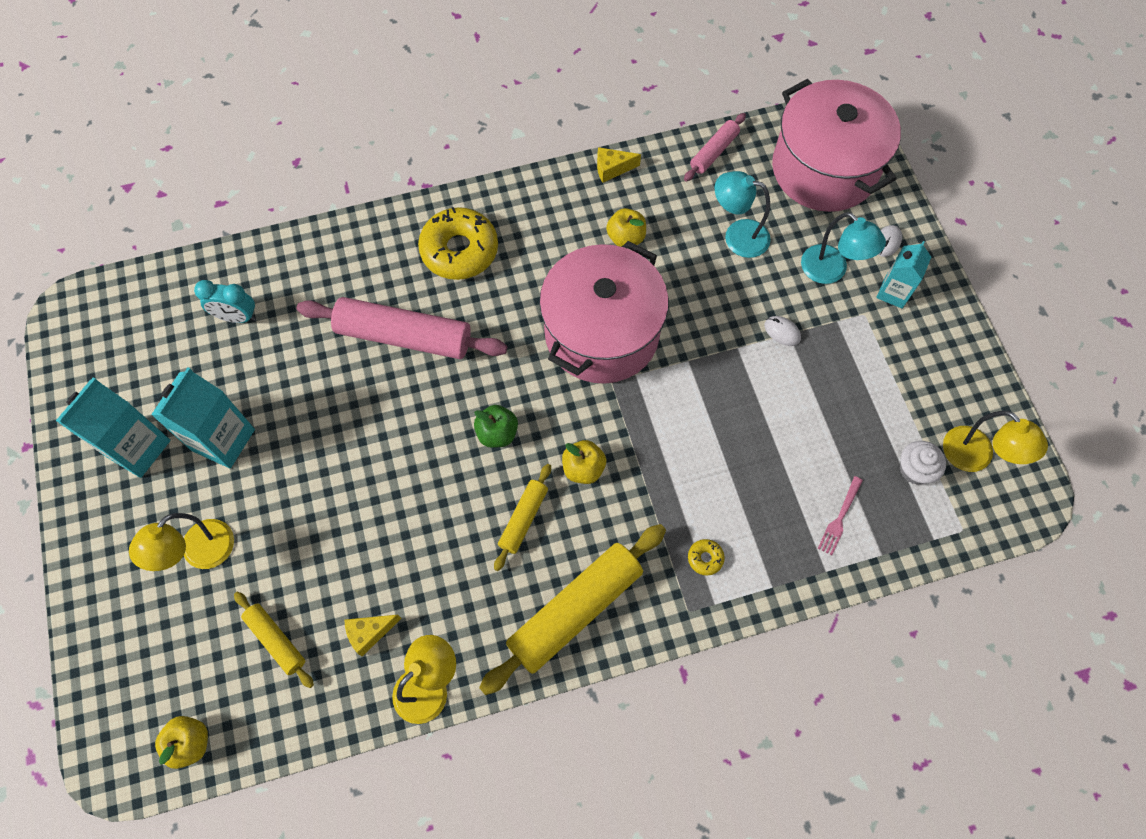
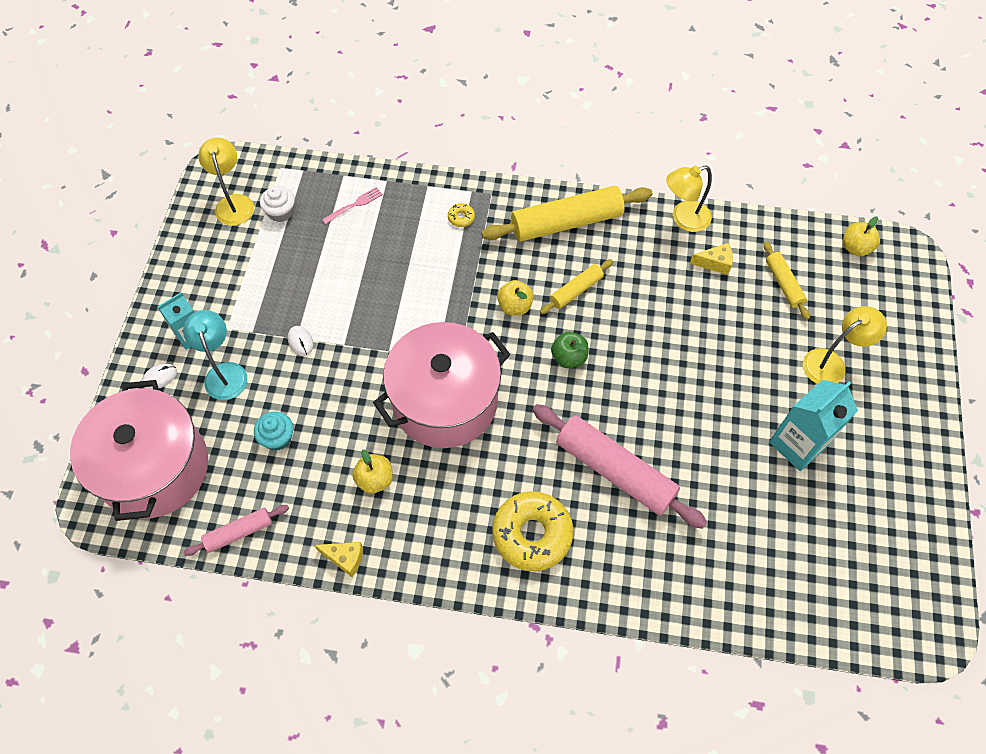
camera: 155 degrees left, 5 degrees down
turquoise carton [56,377,171,478] -> none
turquoise clock [194,280,256,323] -> none
turquoise lamp [715,171,771,258] -> turquoise cupcake [254,411,293,451]

